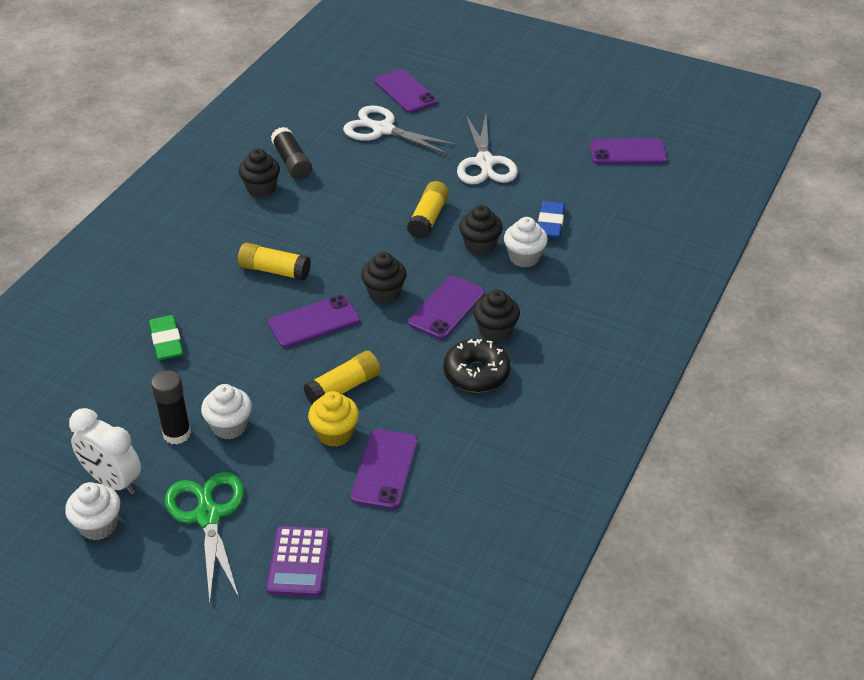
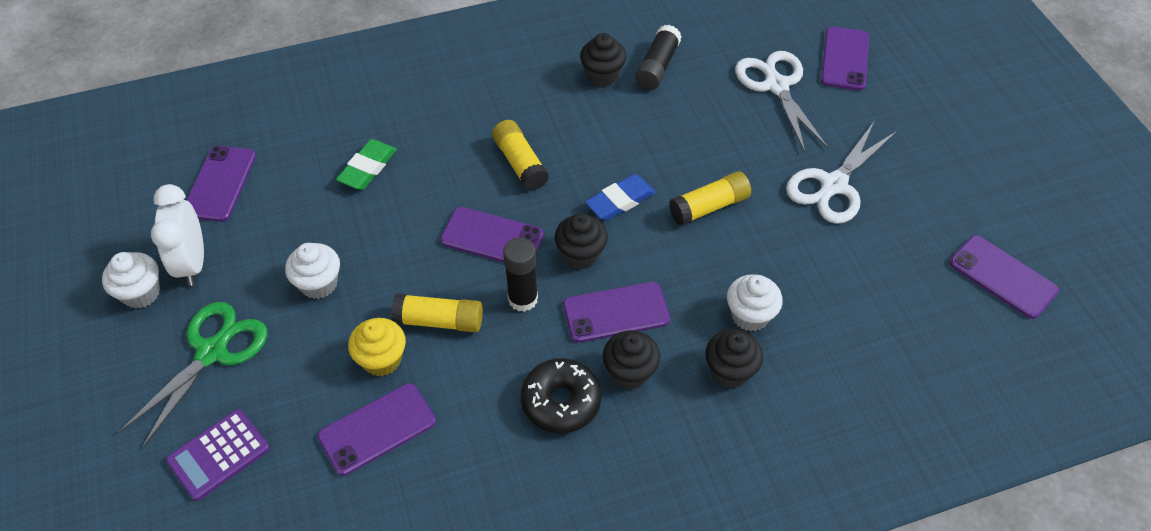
camera: 45 degrees right, 10 degrees up
black glue stick [151,370,191,445] -> black glue stick moved to [503,237,538,312]
black cupcake [459,205,503,255] -> black cupcake moved to [705,329,763,388]
blue eraser [538,201,565,238] -> blue eraser moved to [585,174,656,221]
none -> purple phone [187,146,256,222]

